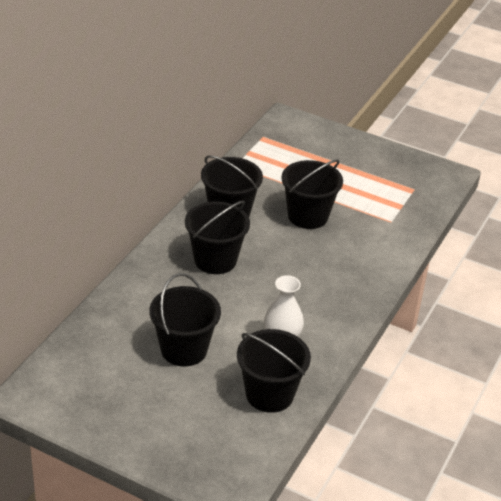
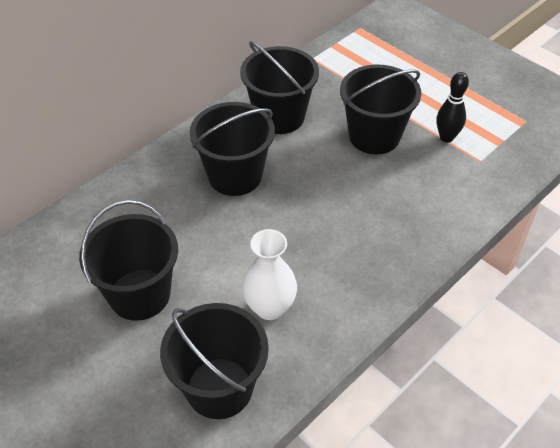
camera: 20 degrees right, 10 degrees up
none -> black bowling pin [437,72,469,142]

